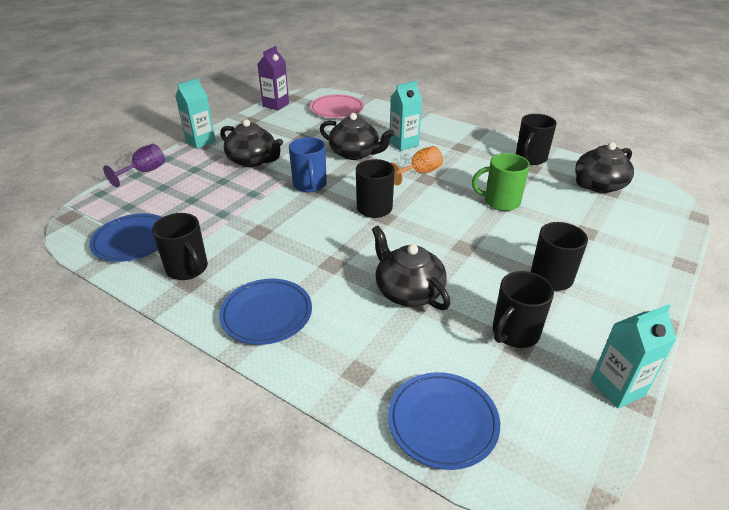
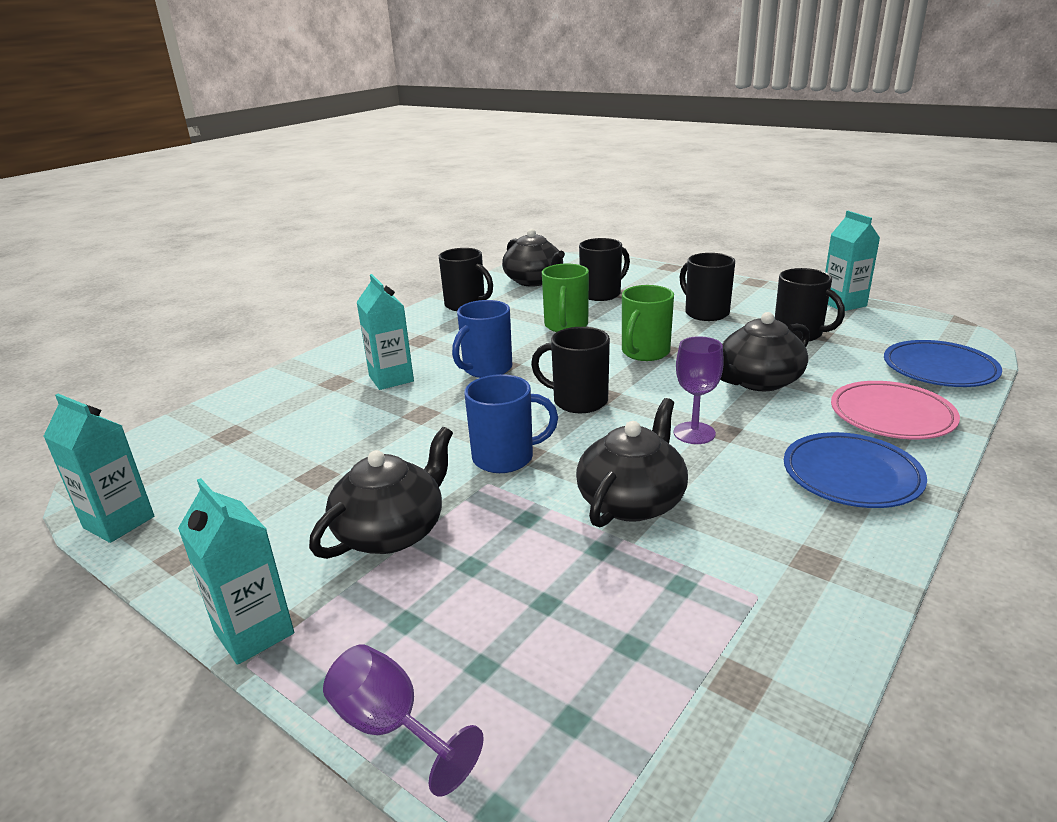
camera: 85 degrees left, 10 degrees down
blue plate [89,213,162,262] -> none
black mug [152,213,208,280] -> black mug moved to [579,238,630,301]
purple carton [257,46,289,110] -> turquoise carton [43,394,154,543]
pink plate [310,94,364,118] -> pink plate moved to [831,381,960,439]
black teapot [320,113,394,160] -> black teapot moved to [576,398,688,527]
orange goblet [391,146,443,185] -> blue mug [452,300,512,378]
none -> green mug [622,285,674,361]
none -> purple goblet [674,336,724,444]

